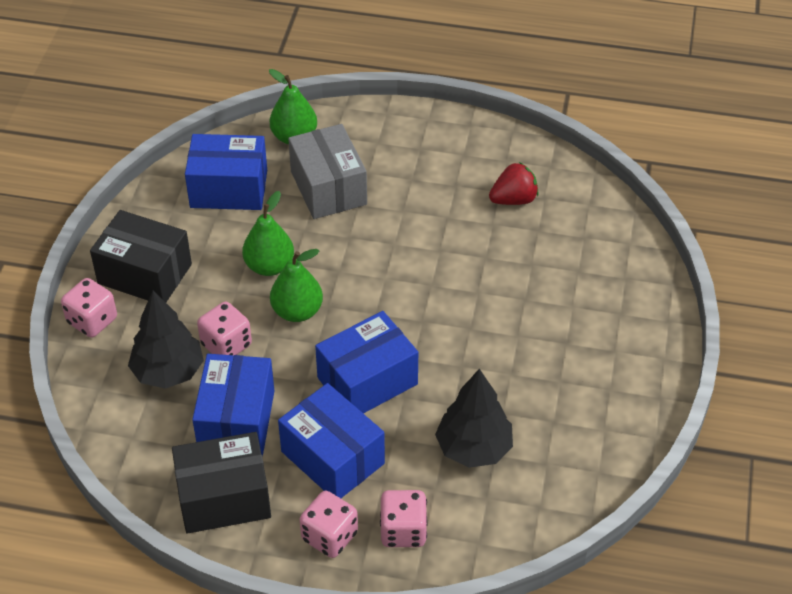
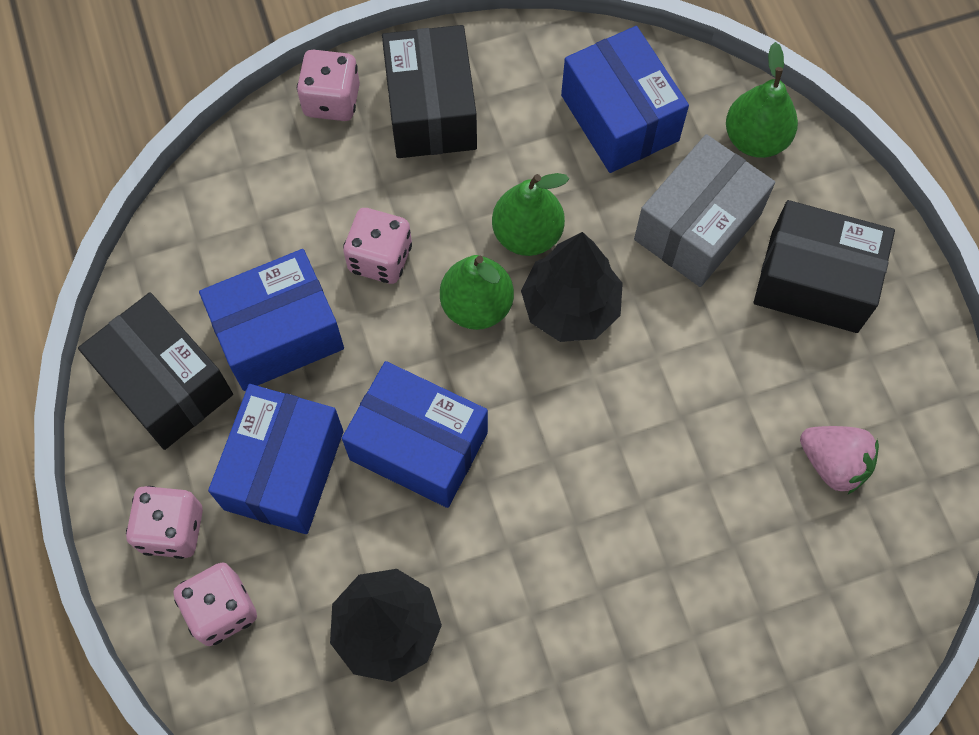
camera: 60 degrees right, 20 degrees up
black tree [128,291,204,389] -> black tree moved to [521,232,623,342]
red strawberry [489,162,539,205] -> pink strawberry [800,426,879,494]
none -> black box [754,200,895,333]

